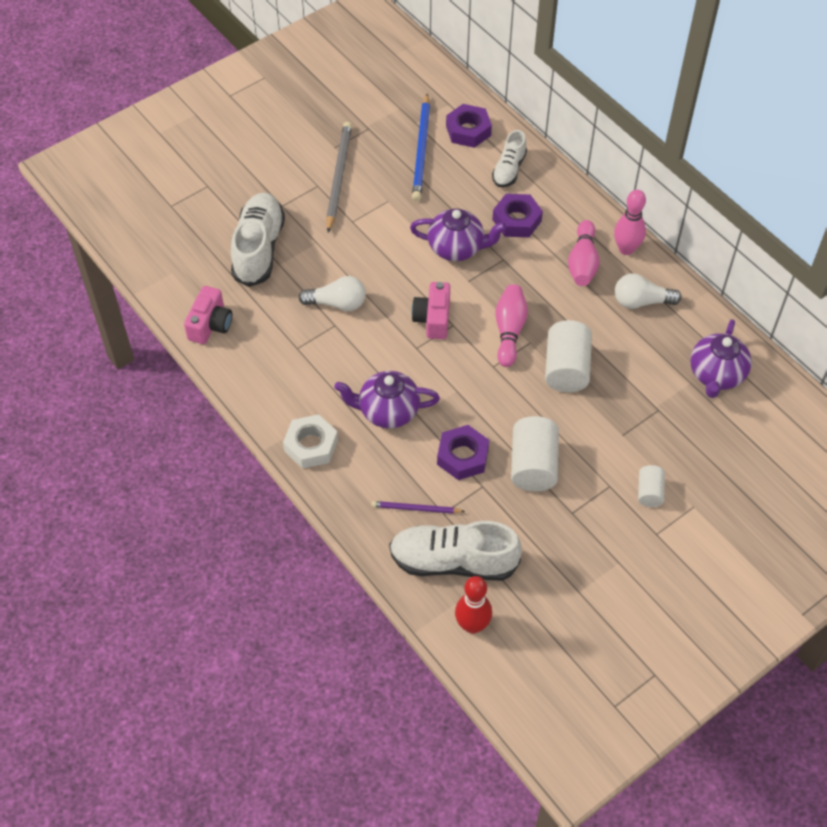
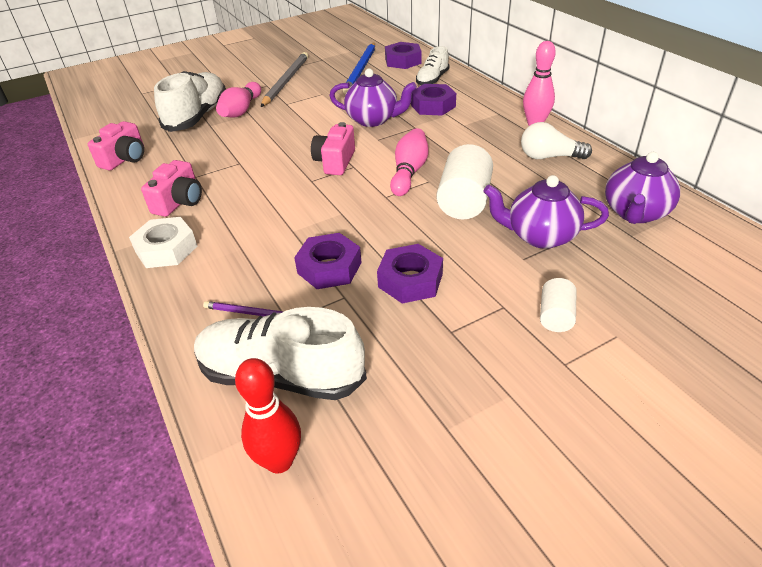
camera: 10 degrees right, 15 degrees down
white light bulb [298,276,366,311] -> none
purple teapot [334,371,440,429] -> purple teapot moved to [484,175,609,249]
white cylinder [511,416,559,491] -> purple nut [377,244,443,304]
pink bowling pin [568,220,600,286] -> pink bowling pin moved to [216,82,261,117]
none -> pink camera [141,160,202,217]

